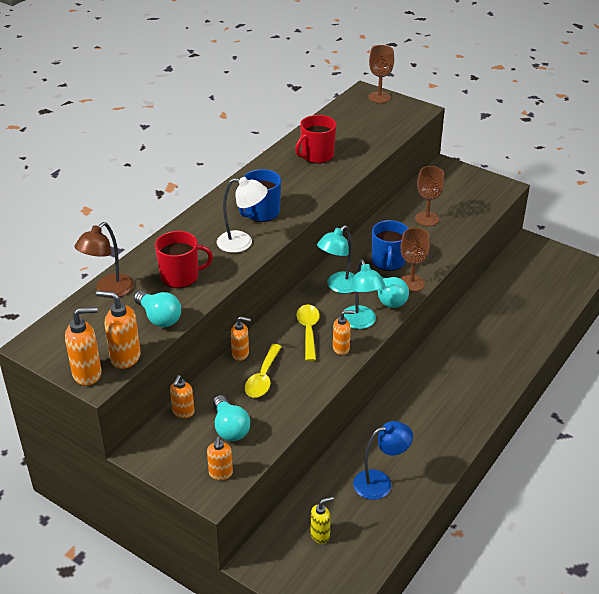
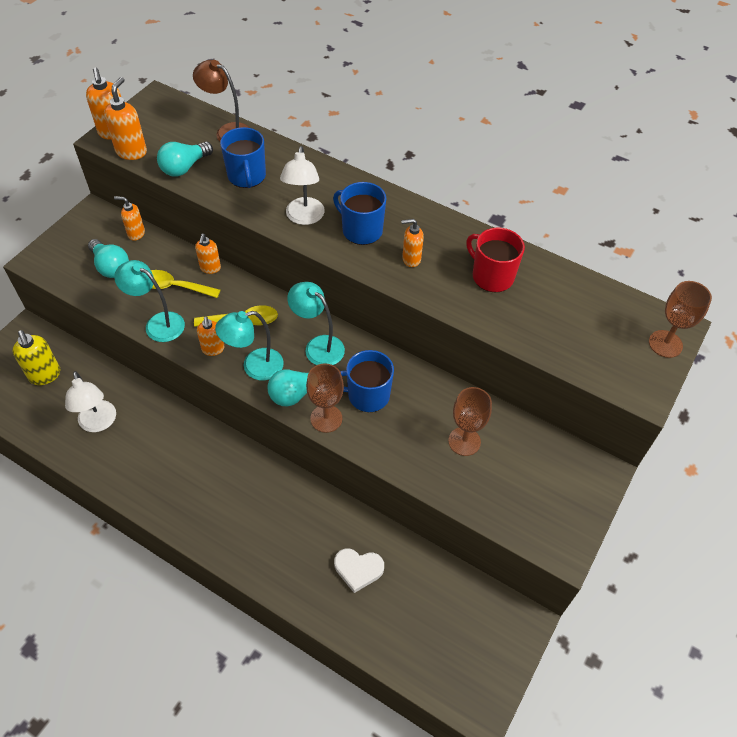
camera: 85 degrees right, 15 degrees up
red mug [155,231,213,288] -> blue mug [220,127,266,188]
orange soap dispenser [207,436,233,480] -> orange soap dispenser moved to [401,219,424,267]
turquoise light bulb [213,395,250,441] -> turquoise light bulb turned 105 degrees counterclockwise [88,239,129,278]
yellow soap dispenser [310,496,334,544] -> yellow soap dispenser [12,330,60,385], size x1.52
blue lamp [353,421,413,500] -> white lamp [65,371,116,432]
none -> turquoise lamp [114,260,185,342]
none -> white heart [334,548,384,593]

